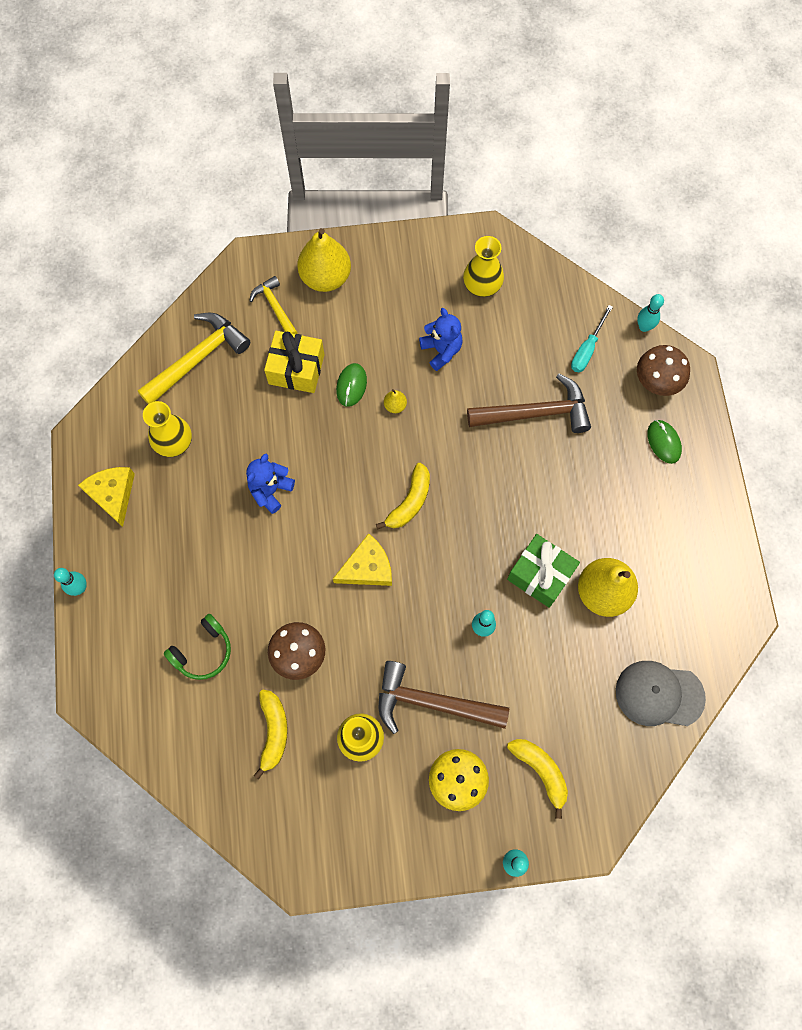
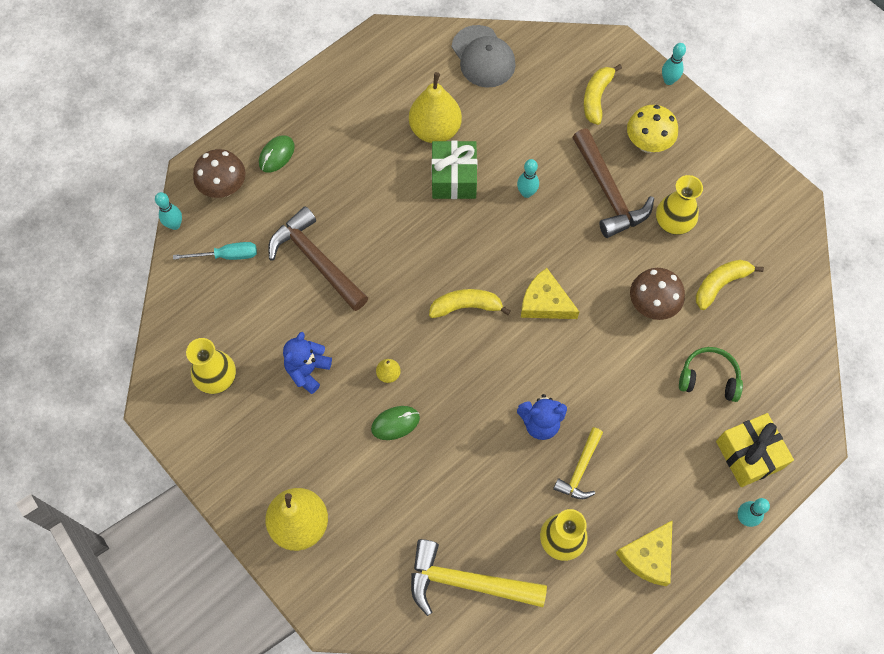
camera: 125 degrees left, 5 degrees down
yellow hammer [249,276,298,334] -> yellow hammer moved to [553,427,603,499]
yellow gift [264,331,324,393] -> yellow gift moved to [716,413,794,487]

